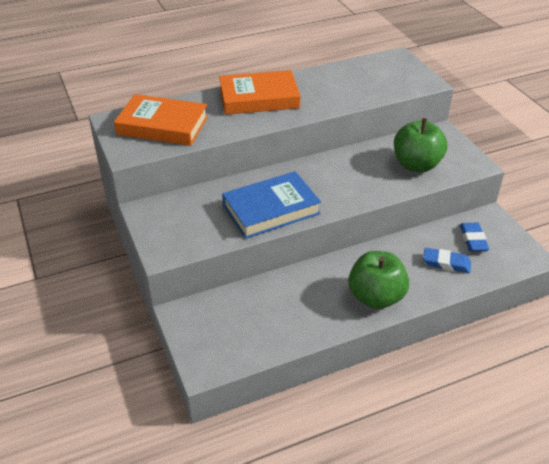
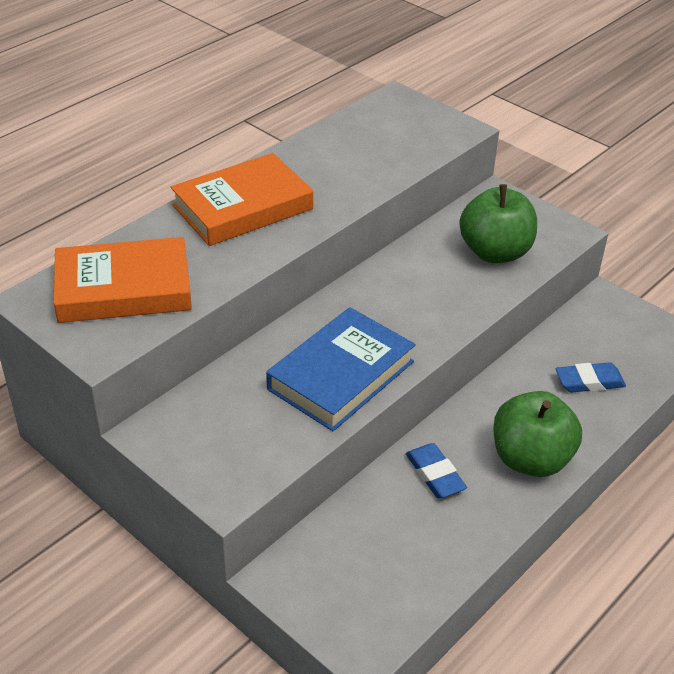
camera: 25 degrees left, 0 degrees up
blue eraser [460,223,489,252] -> blue eraser moved to [406,443,467,498]

